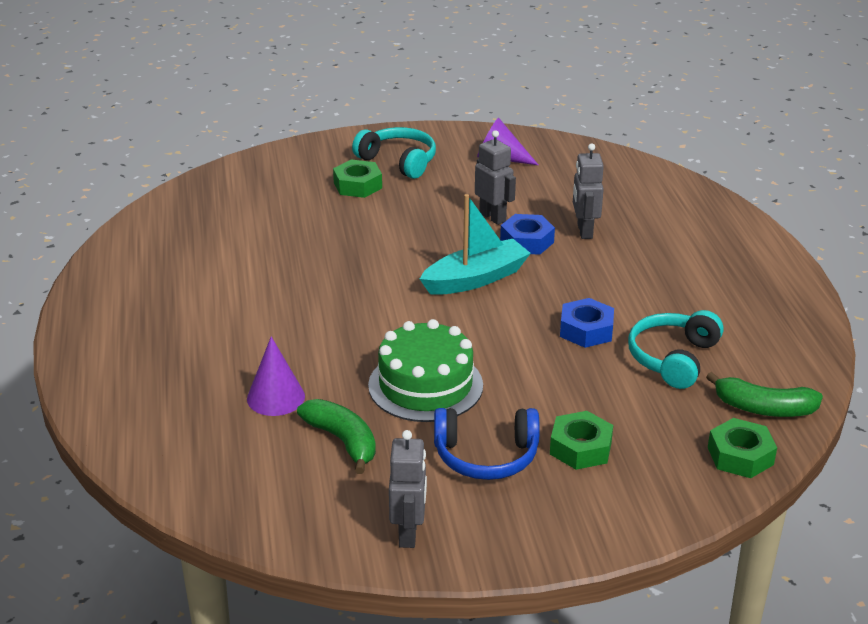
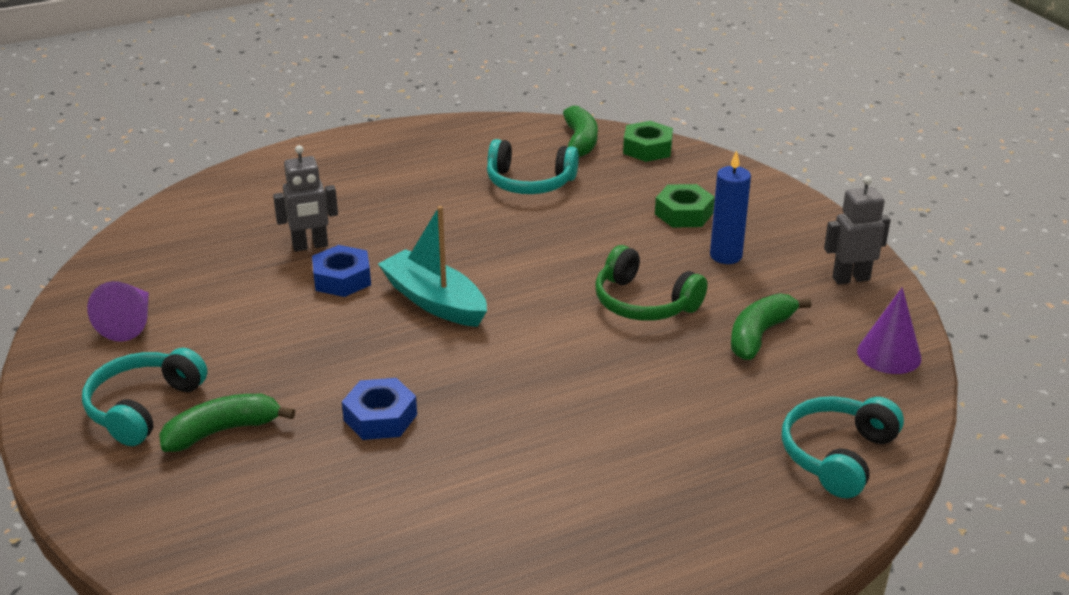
camera: 105 degrees left, 0 degrees up
purple cone [247,337,305,416] -> purple cone moved to [857,287,921,374]
green nut [333,160,382,198] -> green banana [159,394,295,452]
green cake [368,319,483,422] -> green headphones [595,245,707,321]
blue headphones [434,408,540,480] -> blue candle [710,150,751,264]
grey robot [475,130,516,225] -> none
blue nut [560,298,614,348] -> blue nut moved to [342,378,417,440]
none -> turquoise headphones [782,396,904,498]

